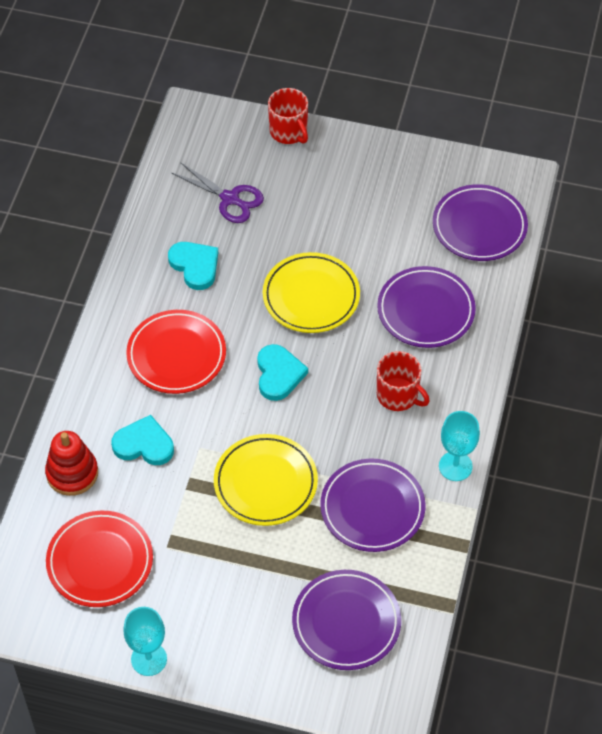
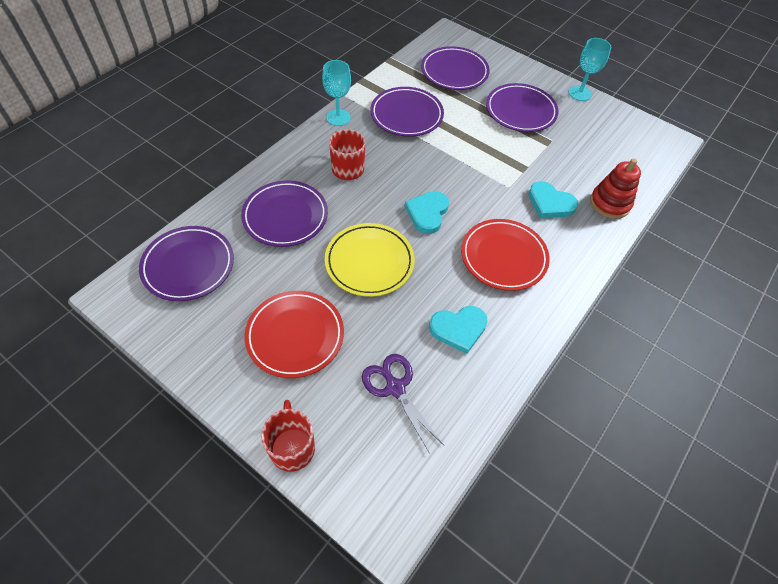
camera: 160 degrees left, 0 degrees up
red plate [46,511,153,607] -> red plate moved to [244,291,344,378]
turquoise heart [168,242,218,290] -> turquoise heart turned 90 degrees counterclockwise [429,306,488,354]
yellow plate [214,434,318,526] -> none
none -> purple plate [486,83,558,132]

